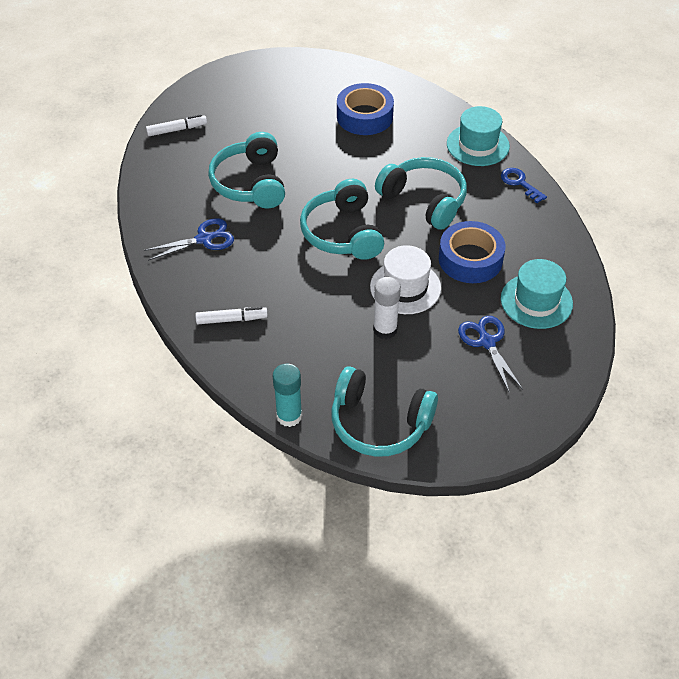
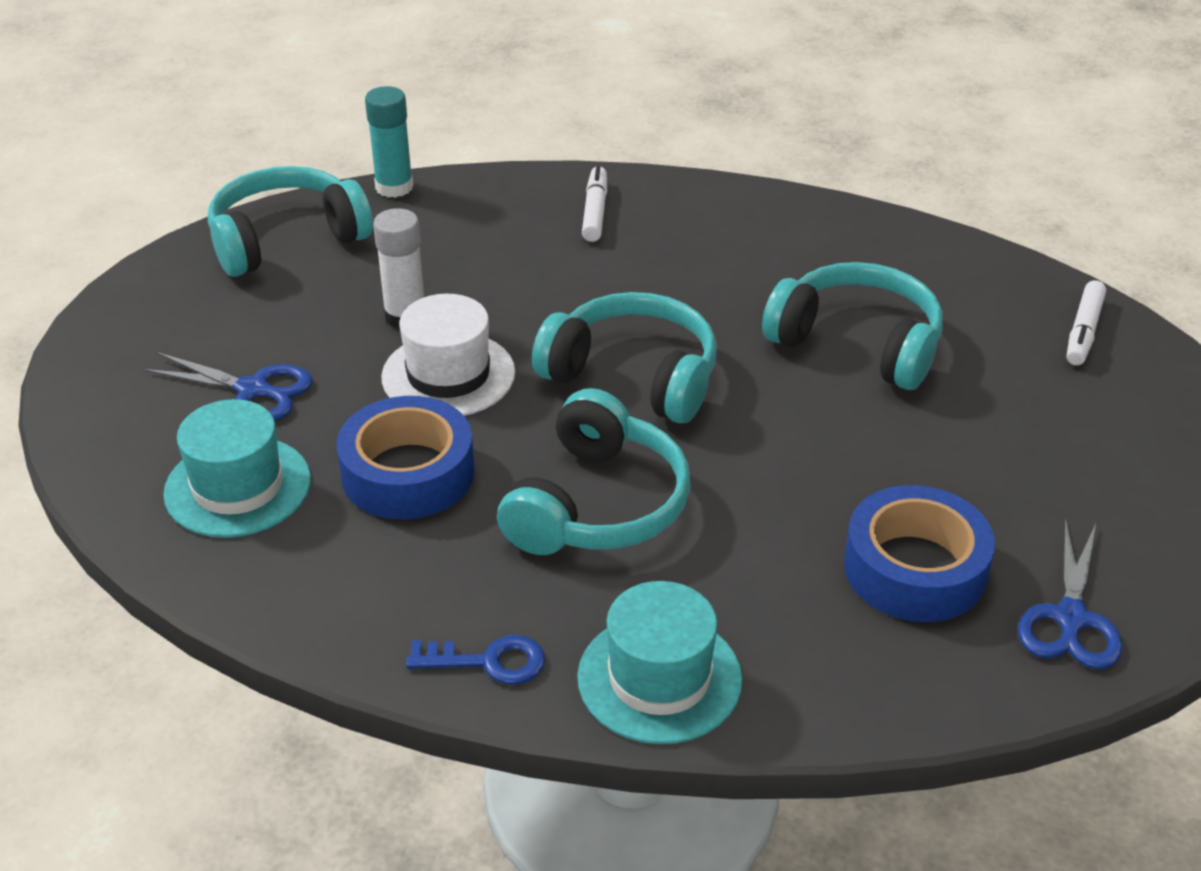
camera: 130 degrees right, 10 degrees down
blue scissors [144,218,234,261] -> blue scissors moved to [1018,519,1123,669]
white marker [195,307,268,324] -> white marker turned 150 degrees clockwise [582,165,607,242]
turquoise headphones [375,157,467,230] -> turquoise headphones turned 60 degrees counterclockwise [497,388,691,555]

